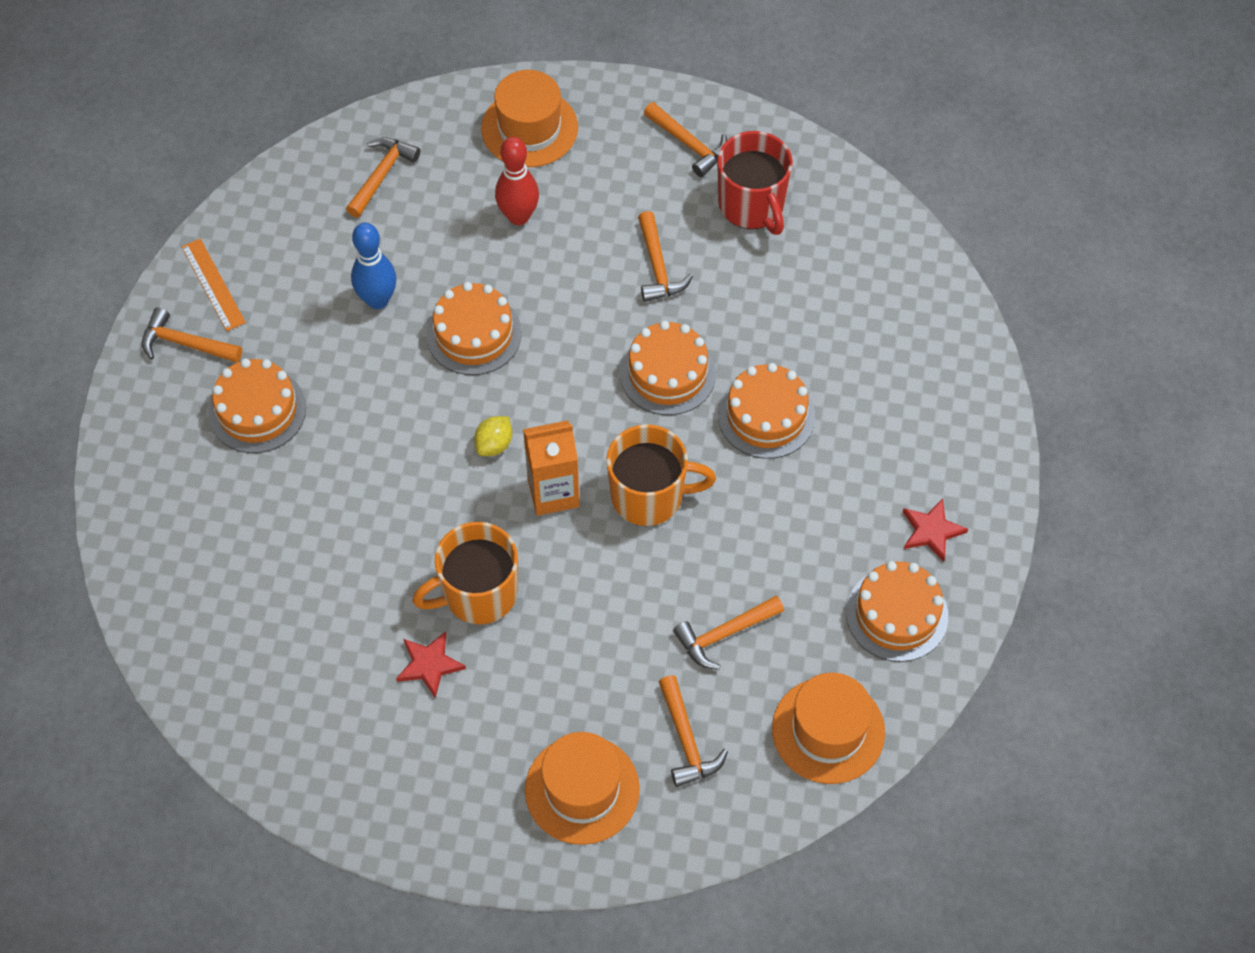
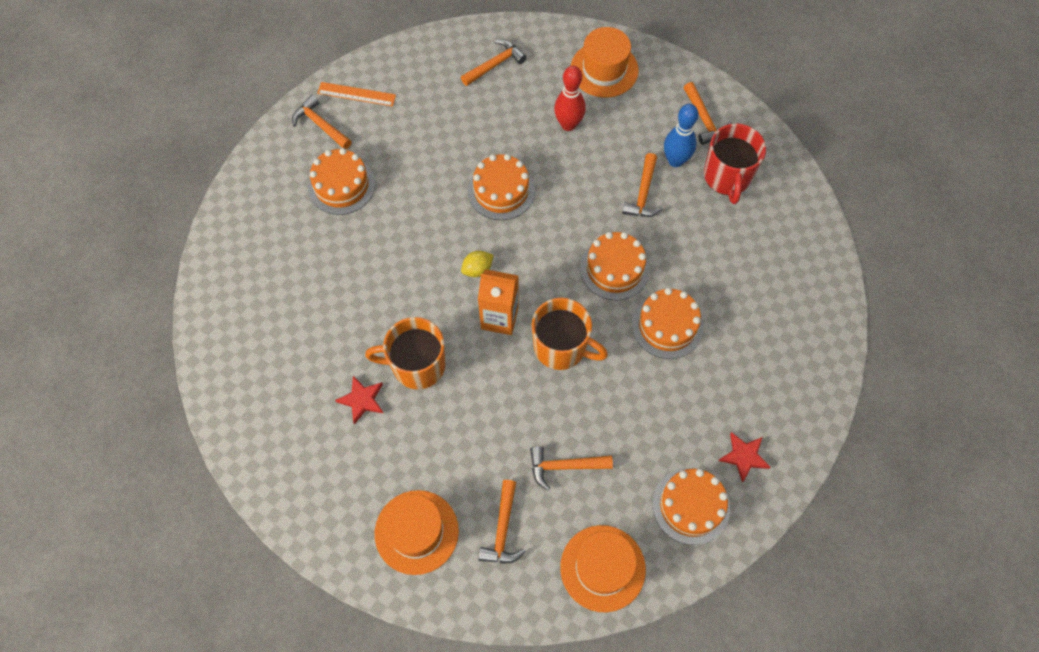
camera: 25 degrees right, 5 degrees up
orange ruler [181,239,246,331] -> orange ruler turned 75 degrees counterclockwise [317,82,396,106]
blue bowling pin [351,223,397,309] -> blue bowling pin moved to [664,104,699,167]

